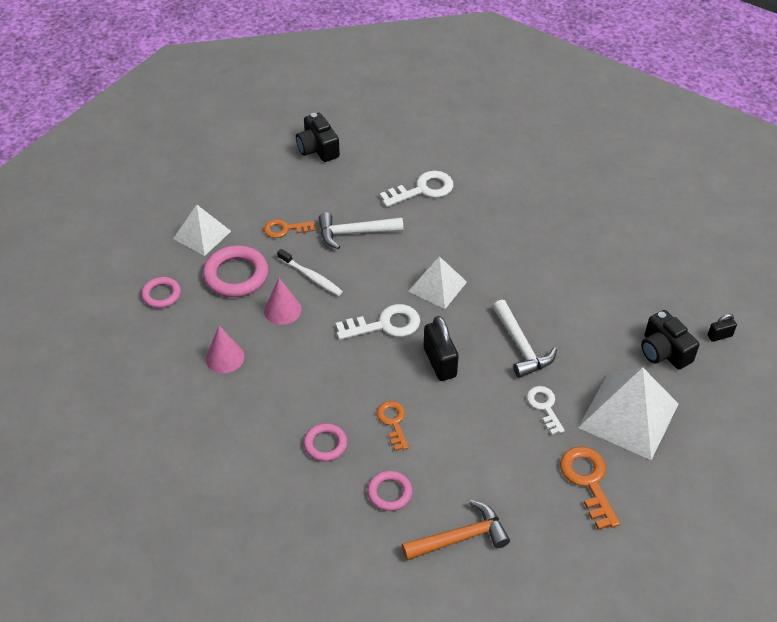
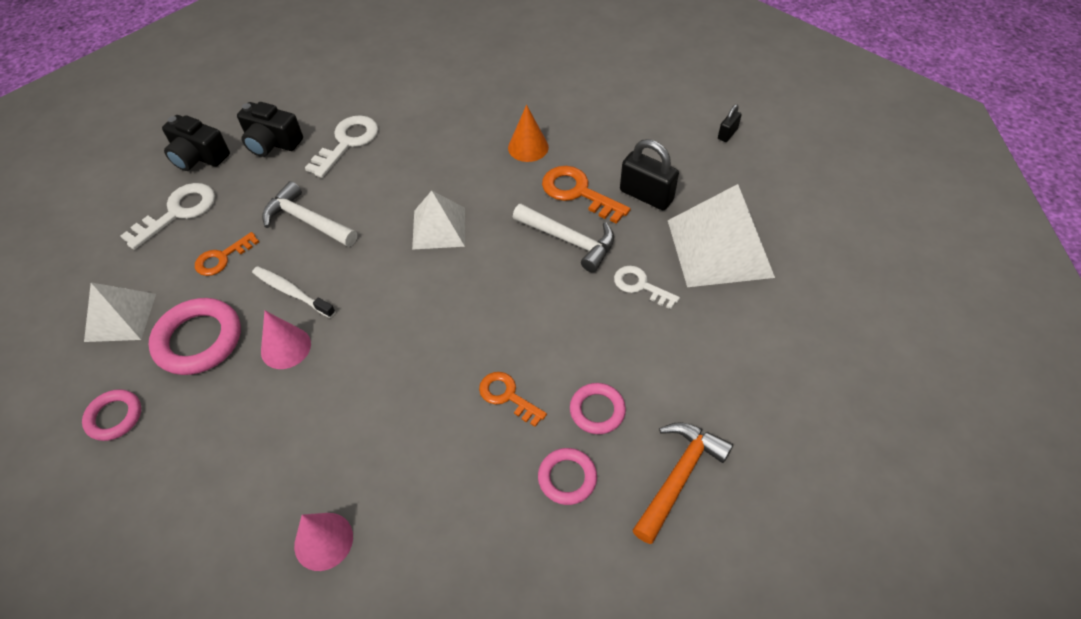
camera: 35 degrees left, 5 degrees up
pink cone [205,326,244,373] -> pink cone moved to [294,513,353,571]
white toothbrush [277,249,343,296] -> white toothbrush turned 150 degrees counterclockwise [252,266,336,318]
pink ring [304,423,347,461] -> pink ring moved to [570,383,626,434]
white hammer [319,213,403,249] -> white hammer turned 75 degrees clockwise [262,181,357,247]
white key [336,304,420,340] -> white key moved to [121,183,215,250]
black padlock [424,316,459,381] -> black padlock moved to [620,139,679,210]
orange key [560,446,620,530] -> orange key moved to [542,166,630,224]
black camera [641,310,699,370] -> black camera moved to [237,102,303,157]
none -> orange cone [508,105,549,162]

